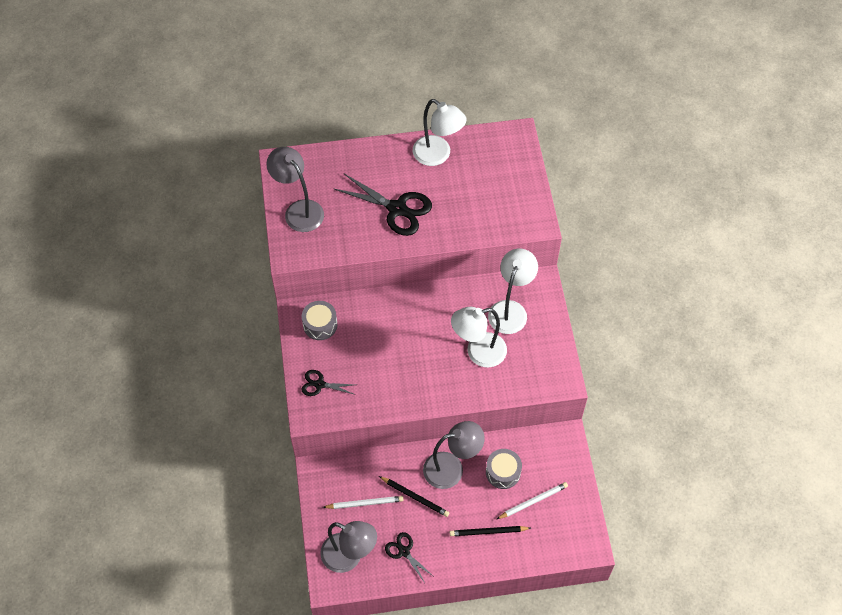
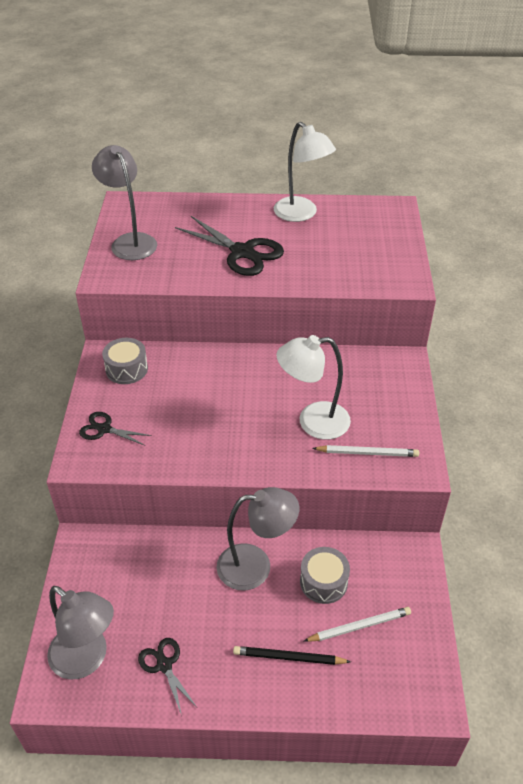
camera: 10 degrees right, 15 degrees down
white pencil [323,496,404,509] -> white pencil moved to [312,445,419,457]
black pencil [379,476,449,517] -> none
white lamp [488,249,538,334] -> none

